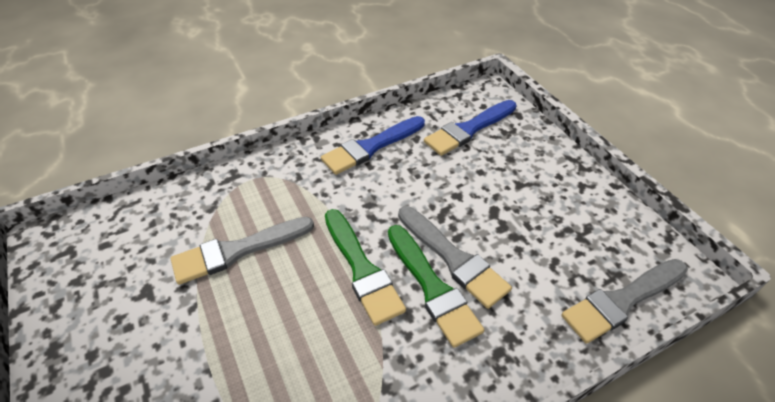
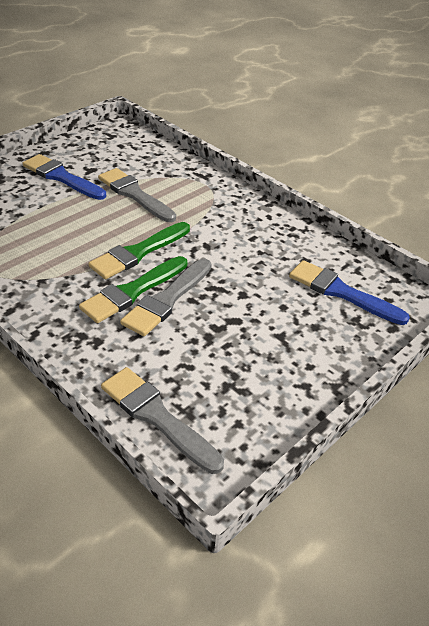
camera: 70 degrees right, 5 degrees down
blue brush [321,116,425,175] -> blue brush moved to [23,154,106,200]

